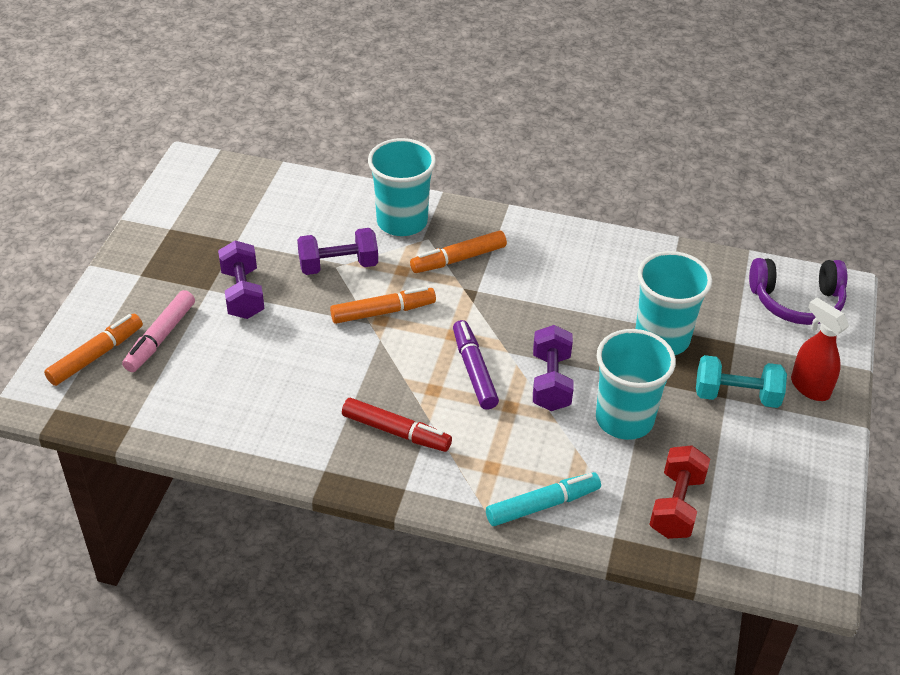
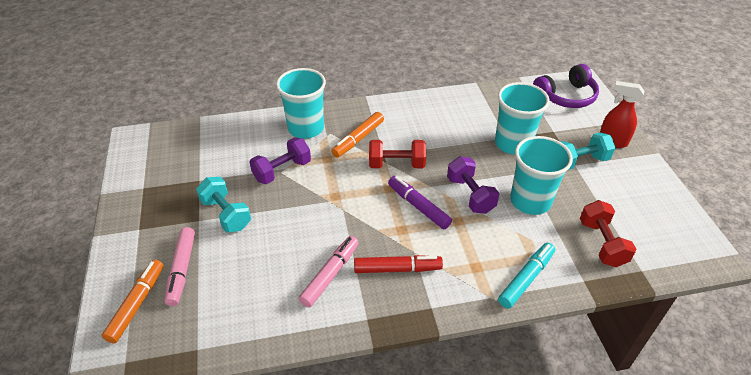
camera: 25 degrees left, 0 degrees up
purple dumbbell [218,240,265,319] -> turquoise dumbbell [196,177,251,233]
orange marker [330,287,436,324] -> none
none -> pink marker [299,236,359,308]
none -> red dumbbell [369,140,426,168]

